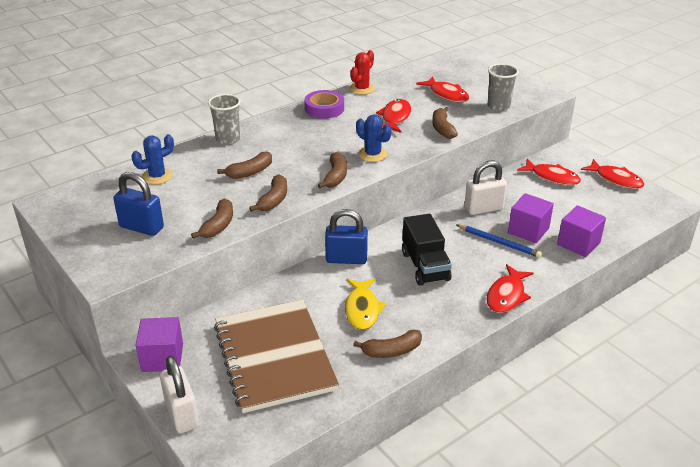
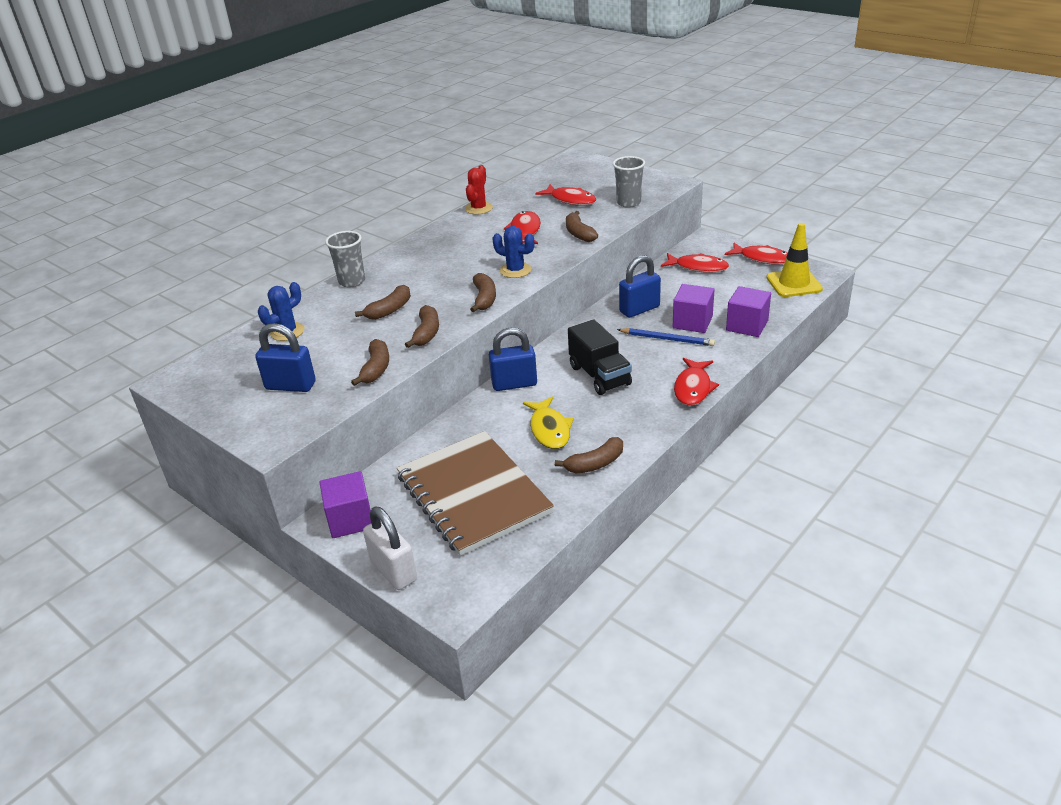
camera: 10 degrees left, 0 degrees up
purple tape [305,90,344,119] -> none
white padlock [464,161,507,215] -> blue padlock [619,255,661,318]
none -> yellow traffic cone [766,223,823,297]

